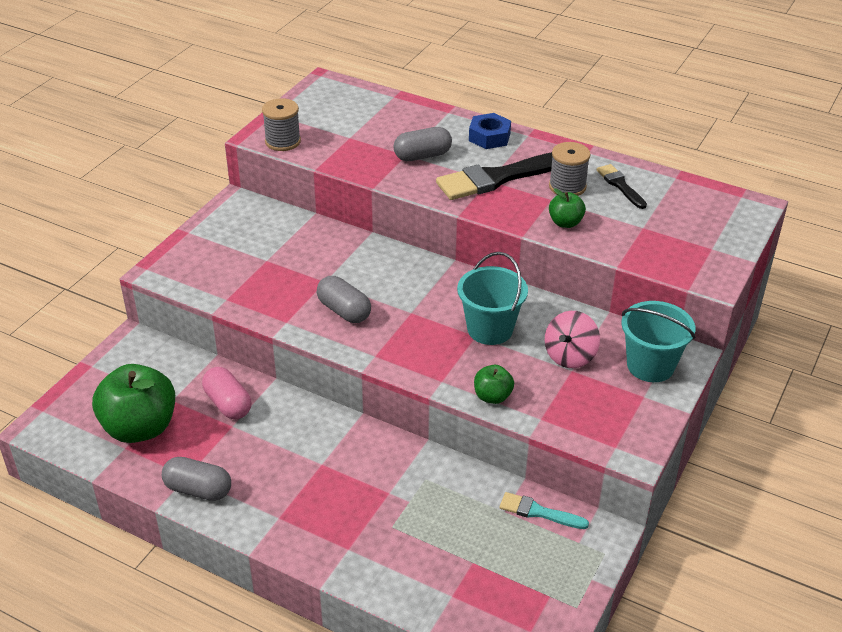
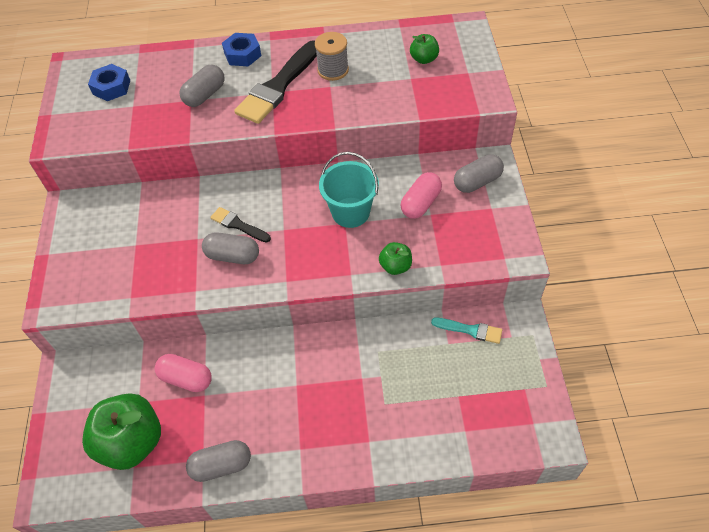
camera: 30 degrees left, 15 degrees up
grey spool [262,98,301,151] -> none
turquoise brush [499,492,589,529] -> turquoise brush turned 150 degrees counterclockwise [431,318,502,344]
pink spinning top [545,311,600,368] -> pink capsule [401,172,442,219]
green apple [549,188,586,228] -> green apple moved to [410,34,439,64]
black brush [597,164,647,209] -> black brush moved to [210,207,271,243]
turquoise bucket [621,301,695,382] -> grey capsule [454,154,504,193]
none -> blue nut [88,64,130,101]

